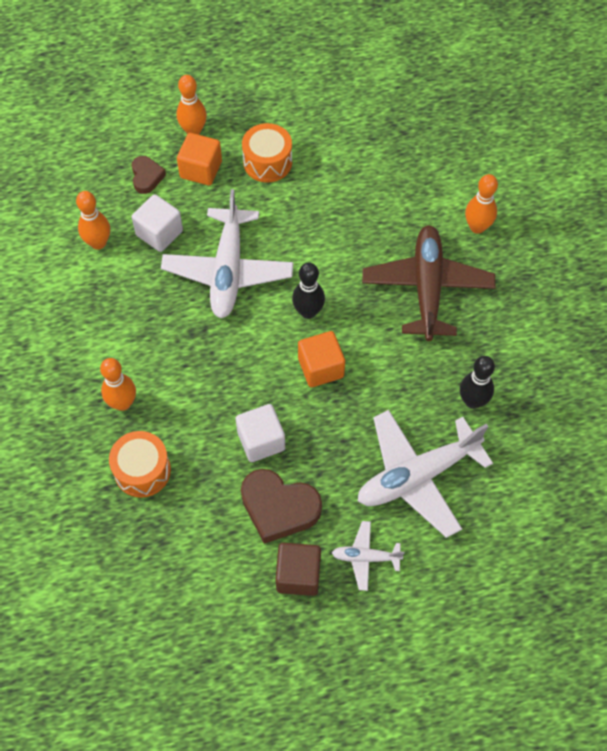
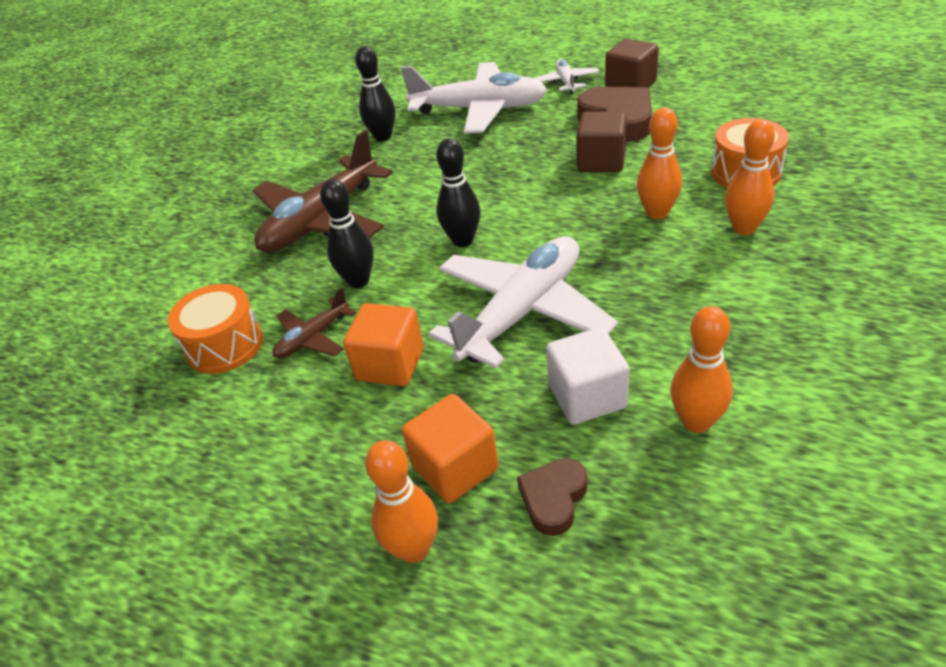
camera: 140 degrees left, 20 degrees down
white cube [236,404,285,462] -> brown cube [577,111,627,172]
orange drum [242,123,292,183] -> orange drum moved to [168,284,263,374]
orange cube [298,331,345,387] -> orange cube moved to [343,303,424,386]
white plane [332,521,404,591] -> white plane turned 135 degrees counterclockwise [534,59,599,95]
orange bowling pin [465,174,498,234] -> orange bowling pin moved to [637,108,682,219]
none -> brown plane [273,287,356,358]
none -> black bowling pin [320,179,374,288]

